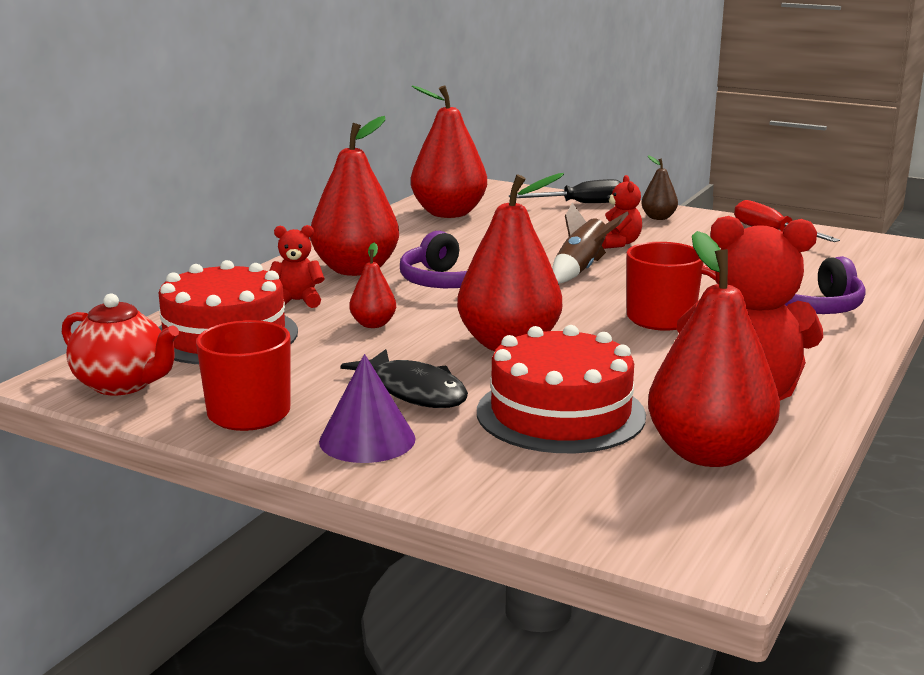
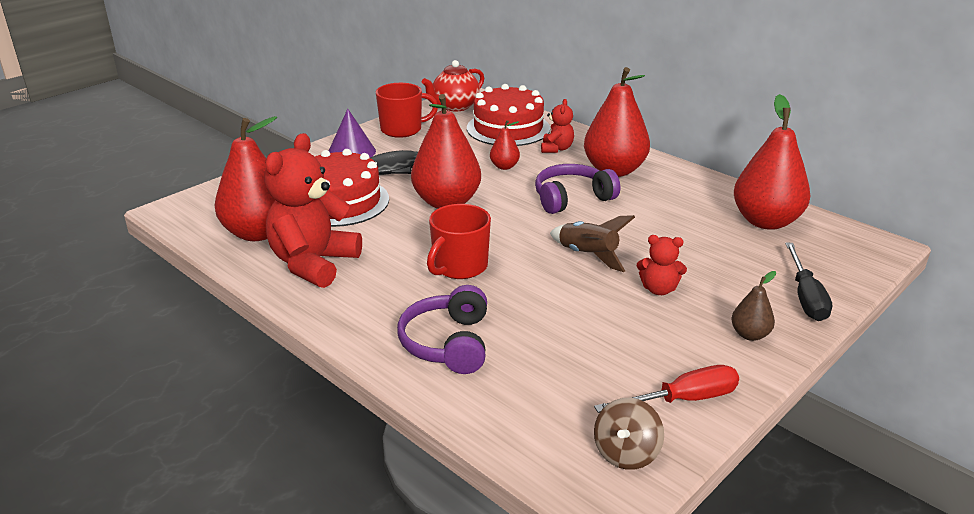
camera: 105 degrees right, 10 degrees up
none -> brown spinning top [594,398,664,470]

